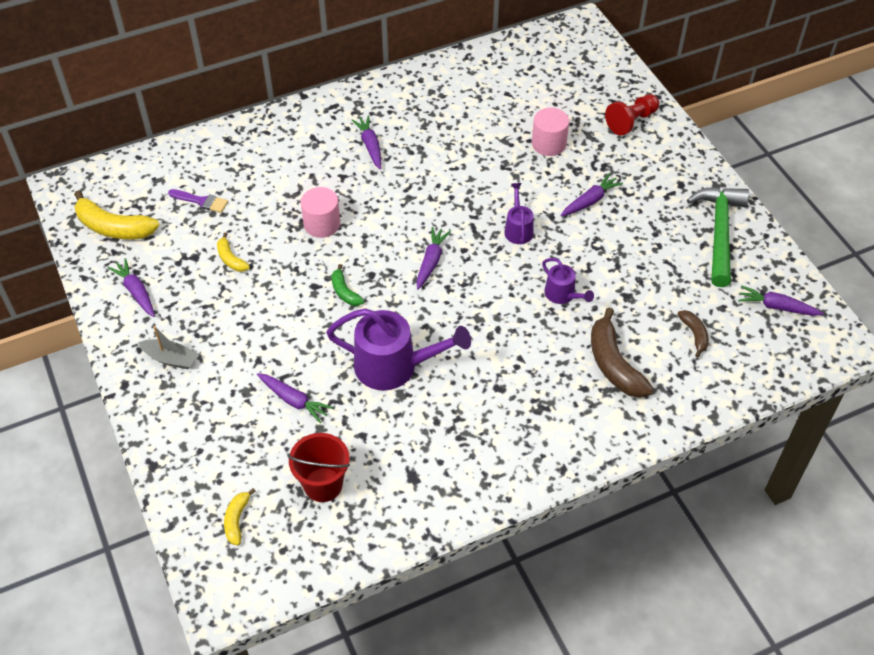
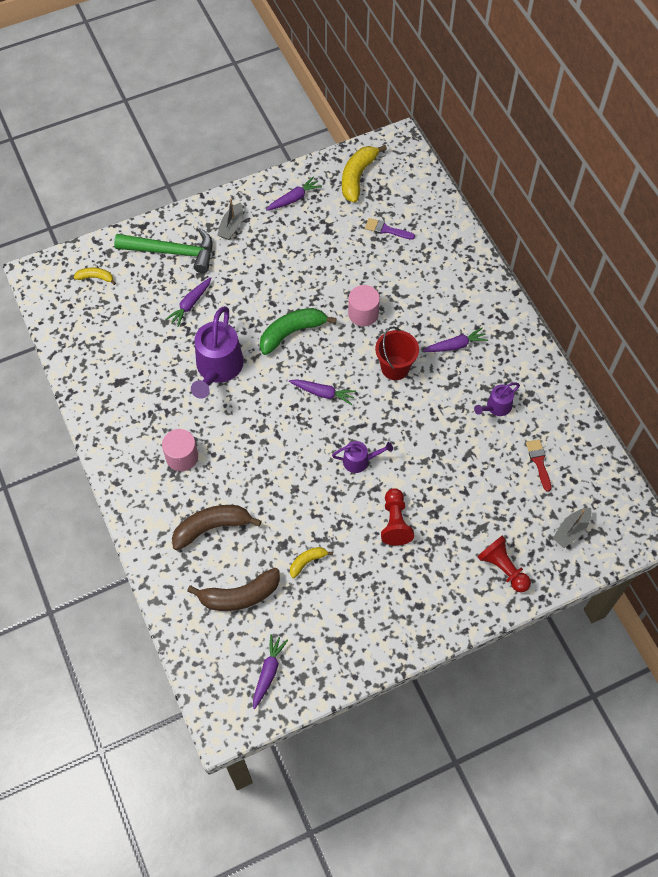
camera: 90 degrees right, 10 degrees up
purple brush [168,189,228,213] -> purple brush turned 90 degrees clockwise [365,218,415,240]
yellow banana [217,232,250,272] -> yellow banana moved to [290,547,333,578]
red bucket [288,433,350,502] -> red bucket moved to [375,327,419,380]
green banana [332,264,364,306] -> green banana [260,308,337,355], size x1.88
pink cylinder [532,108,569,156] -> pink cylinder moved to [162,429,198,471]
purple watering can [542,258,594,304] -> purple watering can moved to [474,382,520,416]
purple carrot [560,173,623,217] -> red pawn [381,488,414,546]
brown banana [678,310,709,357] -> brown banana [187,568,280,611], size x1.88
green hammer [687,187,749,287] -> green hammer moved to [114,228,212,273]
none -> red brush [526,439,551,492]
none -> grey boat [552,508,592,548]

